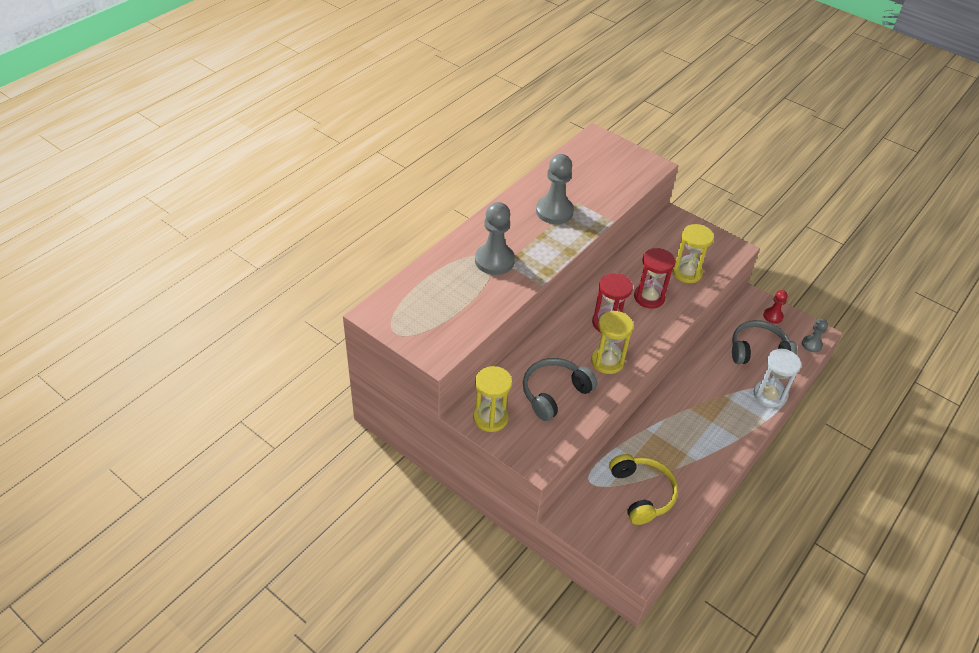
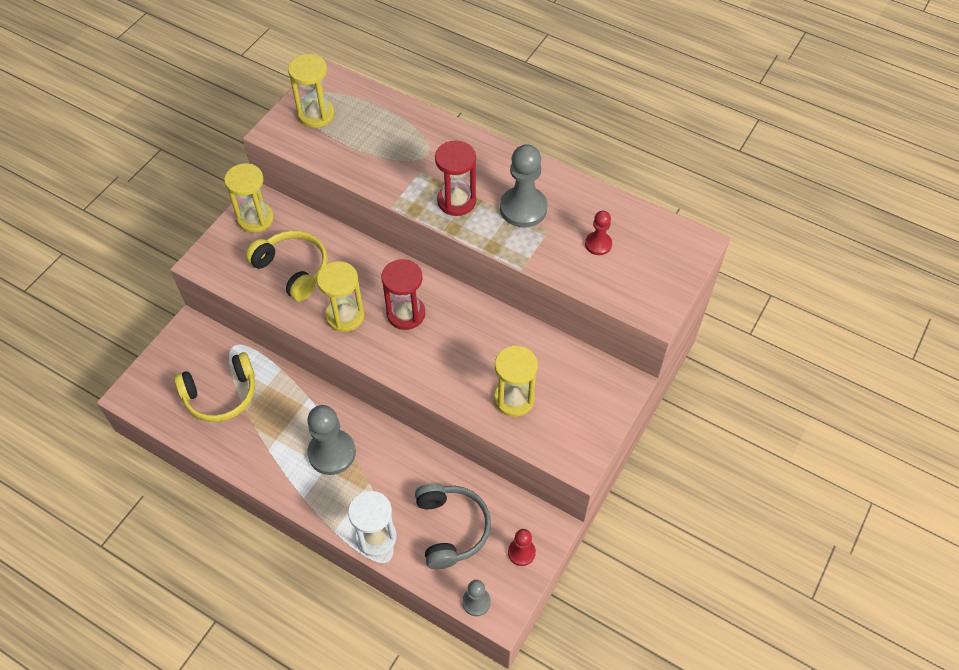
camera: 85 degrees right, 10 degrees up
grey pawn [475,202,515,275] -> grey pawn moved to [307,405,356,475]
grey headphones [523,358,597,421] -> yellow headphones [246,230,328,302]
red hourglass [634,248,675,309] -> red hourglass moved to [435,141,476,216]
none -> yellow hourglass [288,54,334,128]
none -> red pawn [585,211,612,255]

